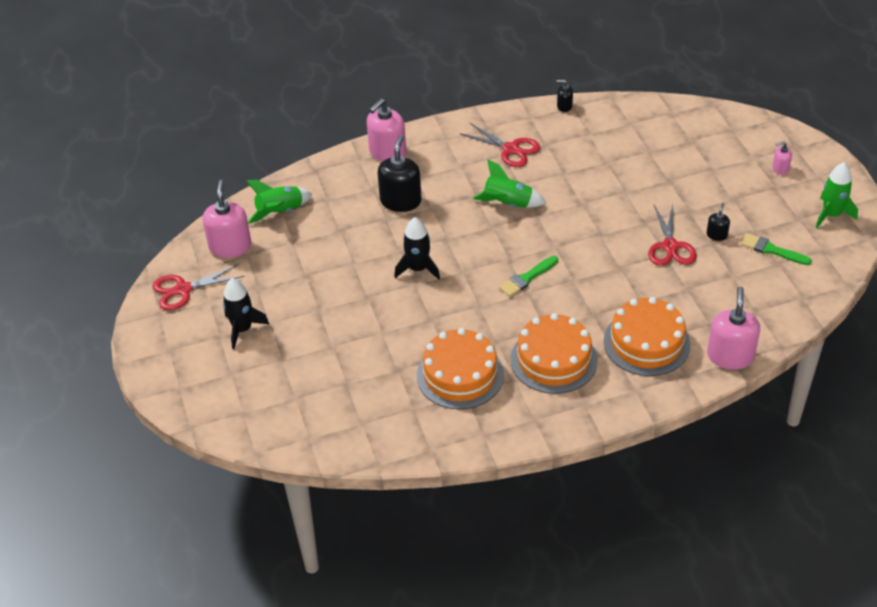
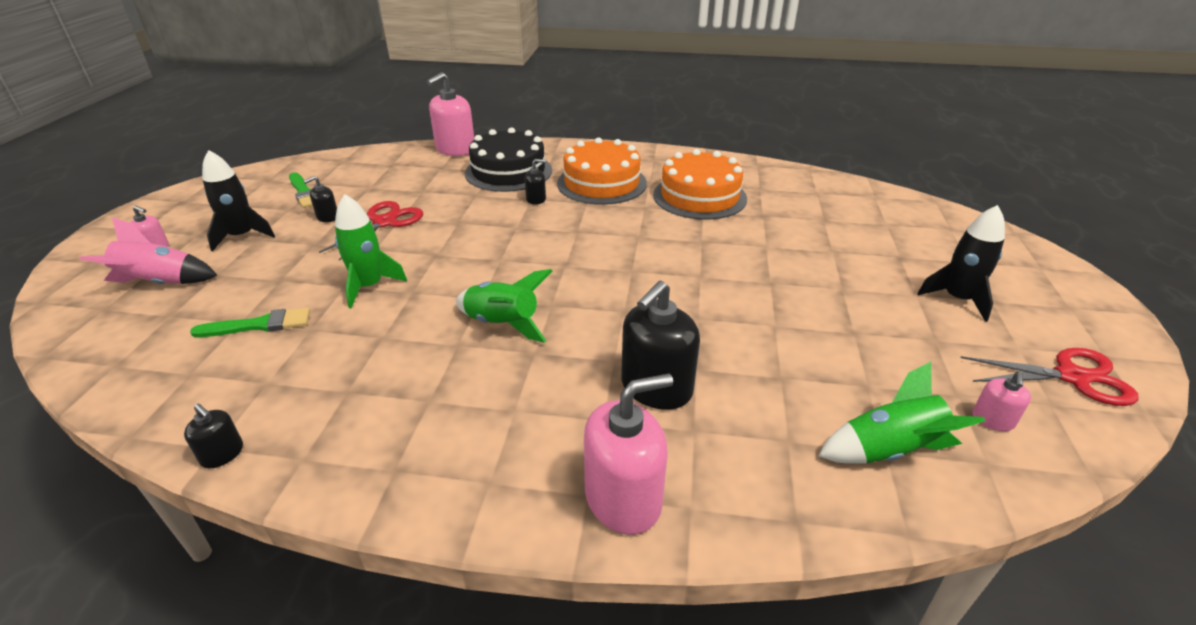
camera: 155 degrees left, 10 degrees down
pink soap dispenser [202,180,251,258] -> pink soap dispenser [972,371,1031,431], size x0.49
black rocket [394,217,440,280] -> black rocket moved to [202,150,275,252]
red scissors [460,123,540,167] -> none
green brush [499,256,558,297] -> green brush moved to [190,307,310,337]
orange cake [604,297,690,376] -> black cake [465,127,552,192]
green rocket [816,162,858,228] -> green rocket moved to [335,194,407,308]
none -> pink rocket [80,217,217,284]
none -> black soap dispenser [525,159,546,205]

